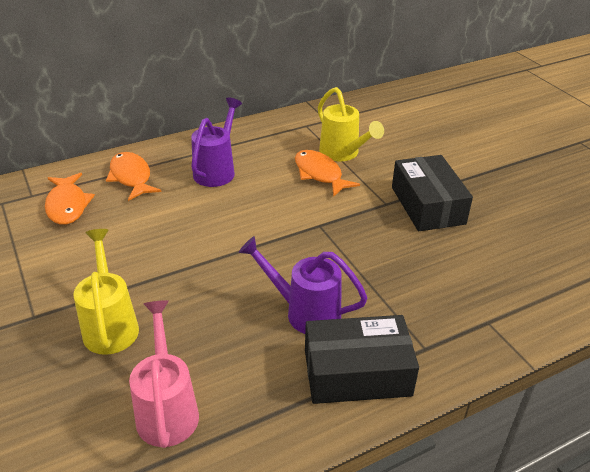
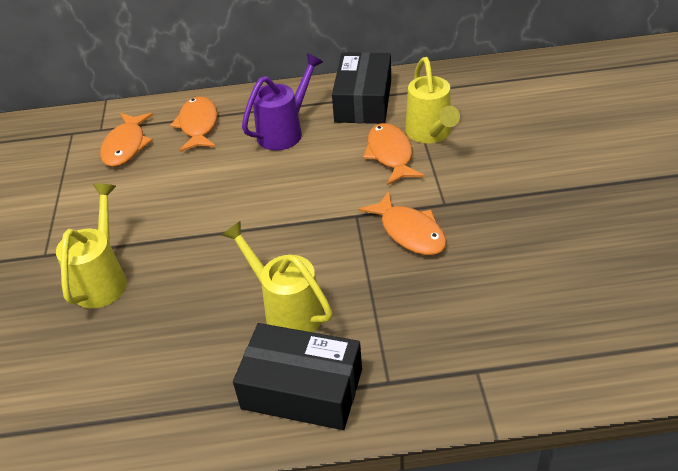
camera: 25 degrees right, 5 degrees up
pink watering can [129,300,199,448] -> none
purple watering can [239,236,368,334] -> yellow watering can [222,221,333,332]
black box [392,155,473,231] -> black box moved to [332,52,391,124]
none -> orange fish [359,191,446,255]

